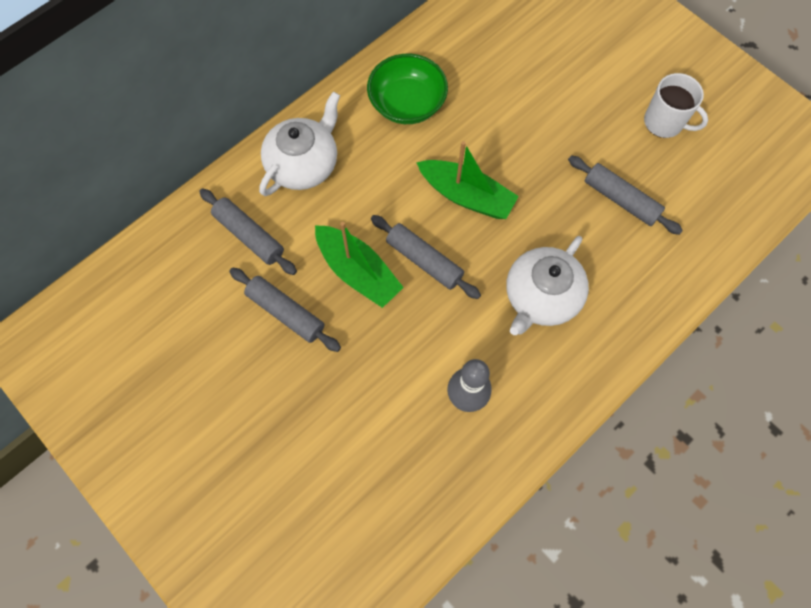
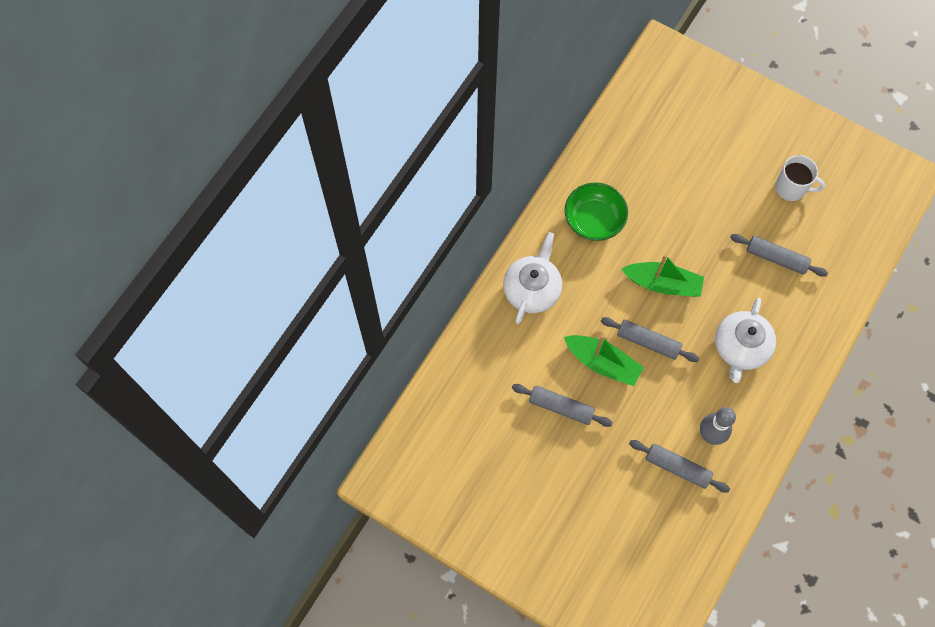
camera: 15 degrees left, 0 degrees up
grey rolling pin [199,188,297,275] -> grey rolling pin moved to [629,440,730,493]

